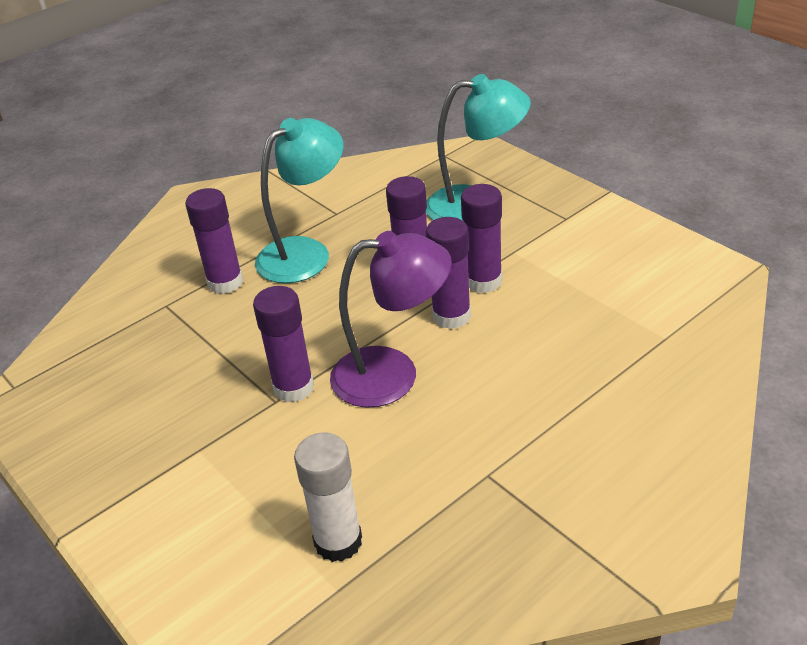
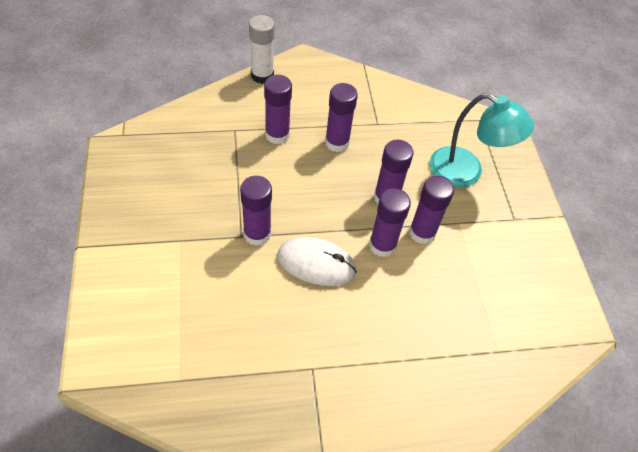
camera: 25 degrees right, 15 degrees up
turquoise lamp [255,118,343,283] -> purple glue stick [325,83,358,152]
white glue stick [294,433,362,562] -> white glue stick moved to [249,15,275,84]
purple lamp [330,231,452,408] -> white mouse [277,237,357,286]

